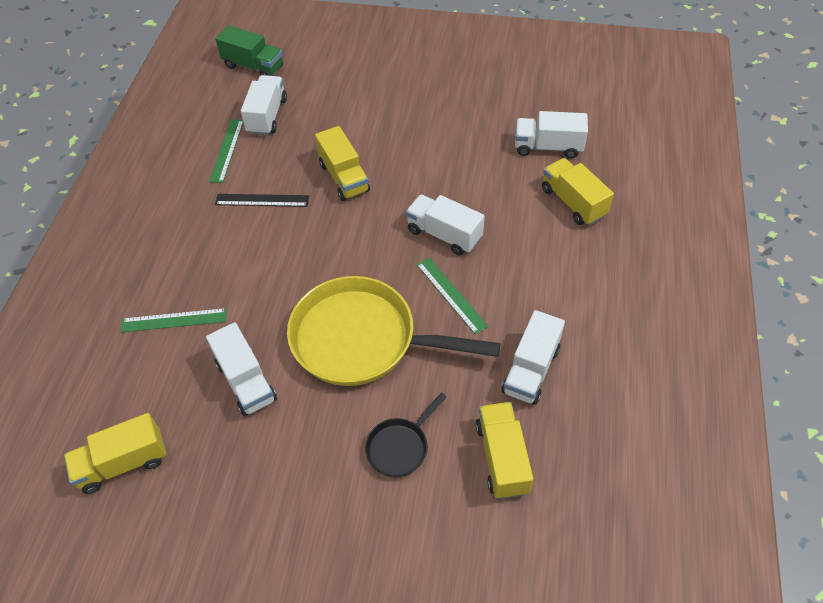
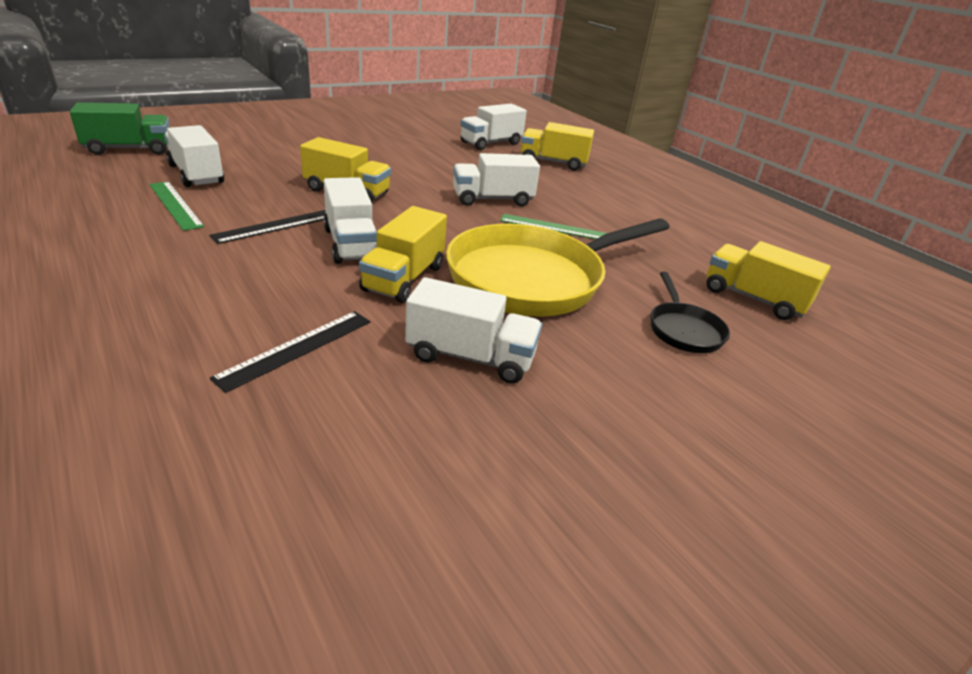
camera: 50 degrees left, 20 degrees down
yellow truck [64,413,167,494] -> yellow truck moved to [359,206,447,303]
green ruler [121,308,227,332] -> black ruler [210,311,371,393]
white truck [501,310,565,405] -> white truck moved to [324,177,377,264]

